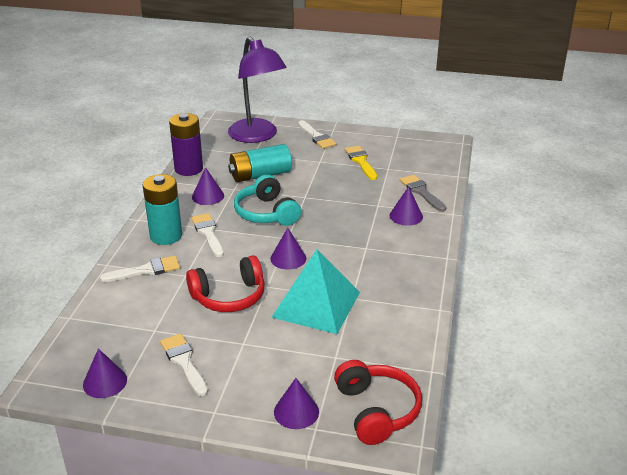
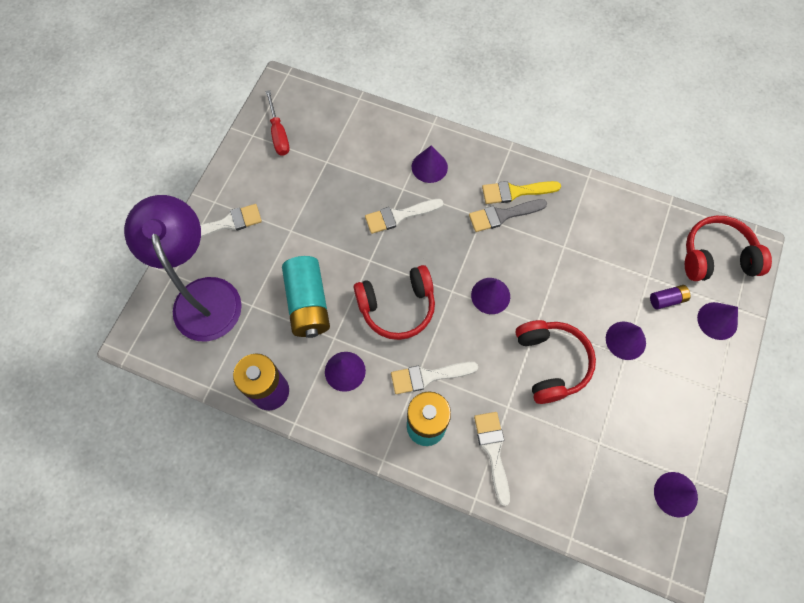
camera: 80 degrees left, 35 degrees up
white brush [160,333,208,396] -> white brush moved to [365,199,443,234]
purple lamp [228,36,287,143] -> purple lamp turned 90 degrees counterclockwise [124,195,242,341]
turquoise headphones [234,175,301,226] -> red headphones [354,265,435,340]
turquoise pyramid [272,249,360,334] -> none
yellow brush [345,146,377,180] -> yellow brush moved to [482,181,561,204]
grey brush [400,175,446,212] -> grey brush moved to [469,199,547,232]
none -> red screwdriver [266,90,290,156]
none -> purple cone [606,322,646,360]
none -> purple battery [650,285,690,309]

